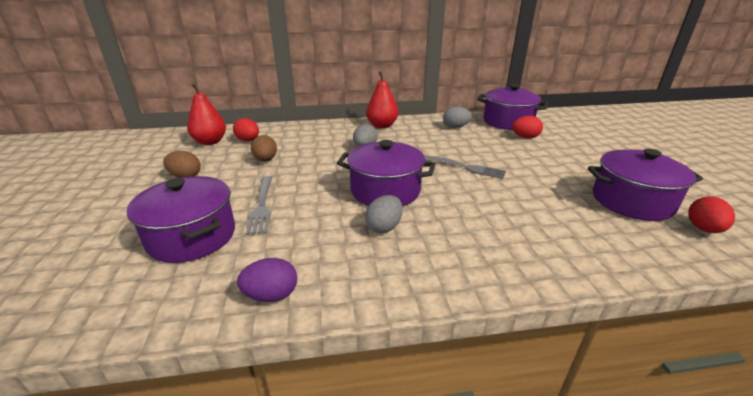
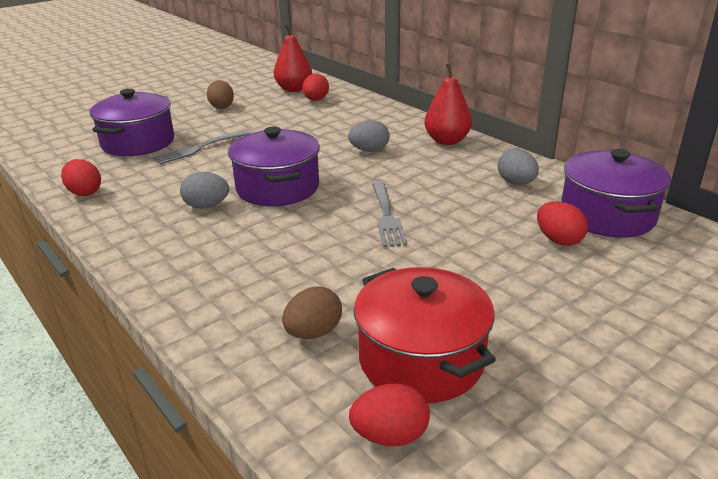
camera: 60 degrees right, 0 degrees up
purple egg [237,258,297,302] -> red egg [61,159,101,196]
brown egg [251,135,277,161] -> brown egg moved to [282,286,342,339]
purple pot [588,149,703,221] -> red pot [354,267,496,403]

